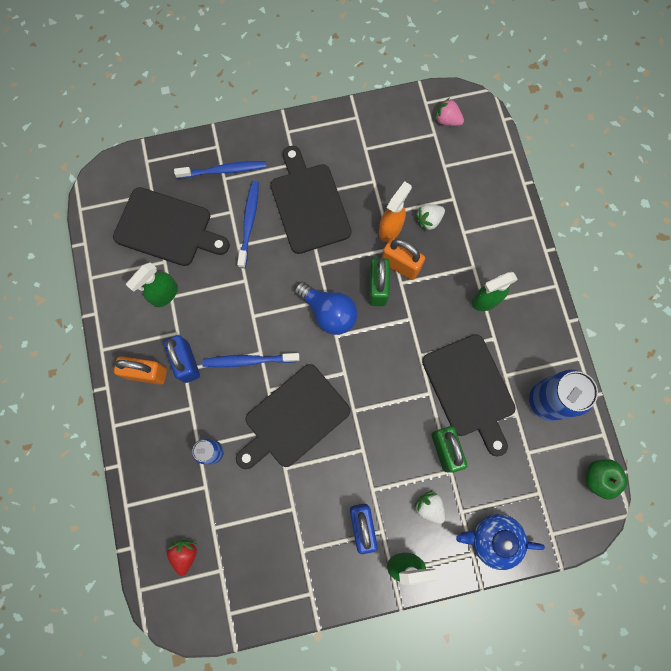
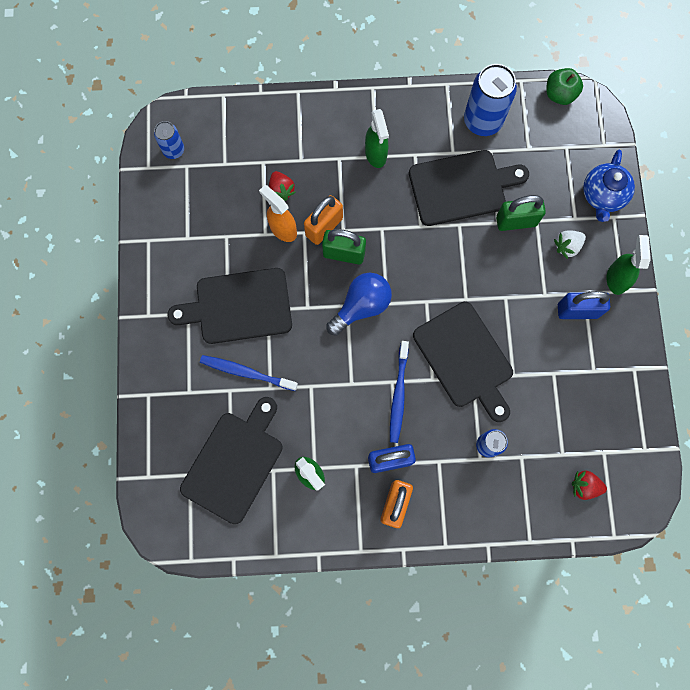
camera: 80 degrees left, 0 degrees up
blue toothbrush [174,161,266,179] -> none
white strawberry [415,204,445,231] -> red strawberry [269,171,296,201]
pink strawberry [435,98,464,126] -> blue can [154,121,184,159]

